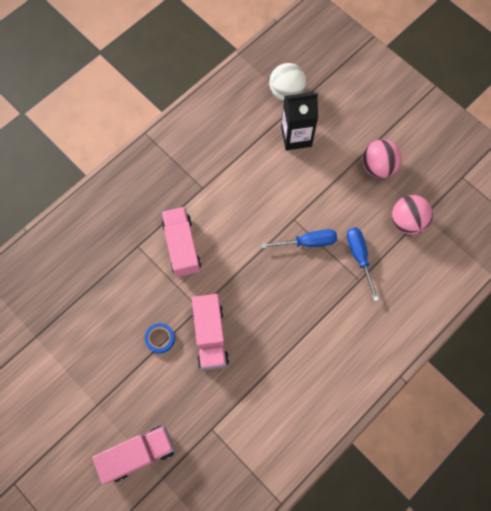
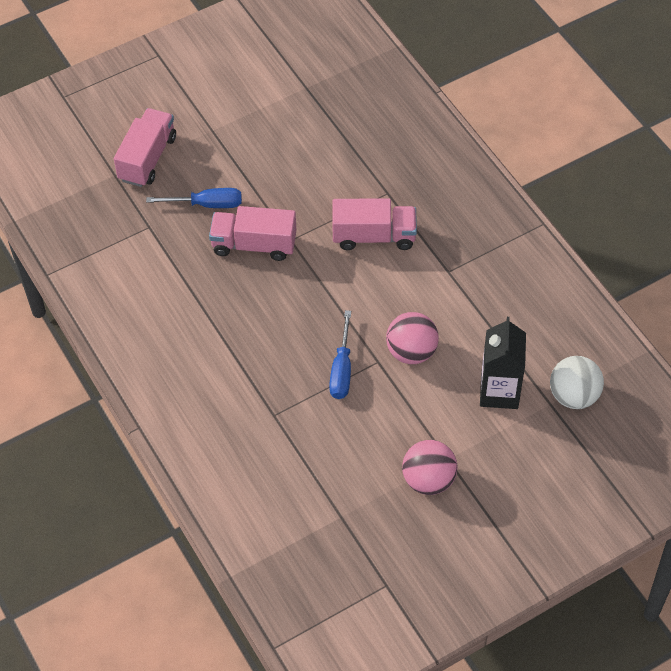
camera: 105 degrees right, 15 degrees down
pink truck [92,426,174,484] -> pink truck turned 150 degrees counterclockwise [114,108,176,187]
blue tape [145,323,175,353] -> none
blue screwdriver [347,227,379,301] -> blue screwdriver moved to [146,188,242,208]
pink ball [392,195,433,235] -> pink ball moved to [386,312,439,364]

